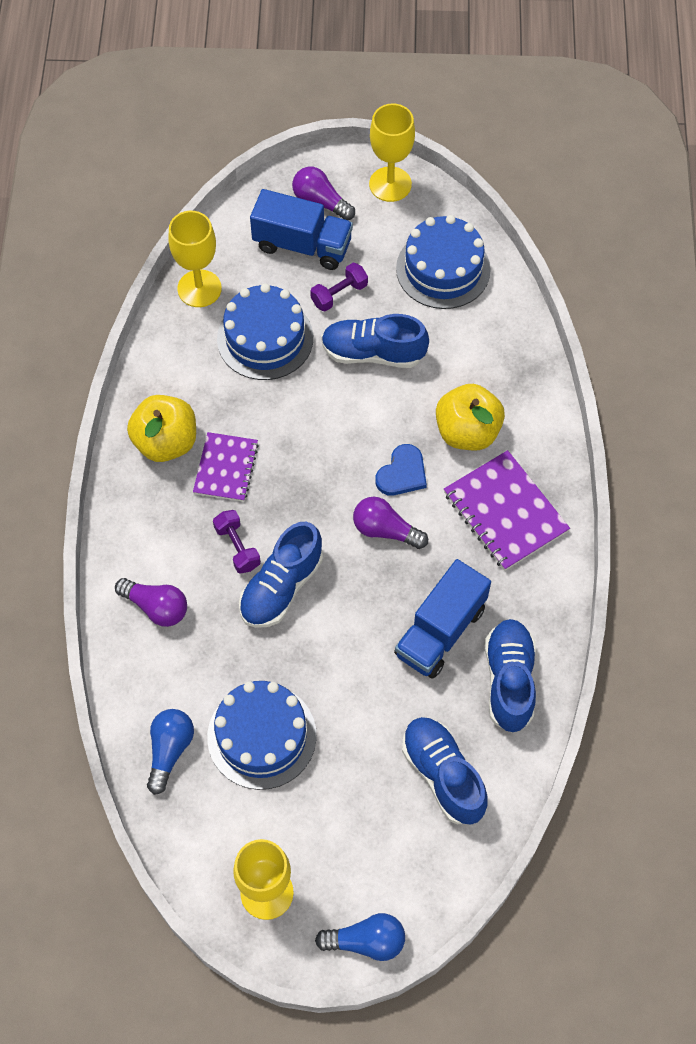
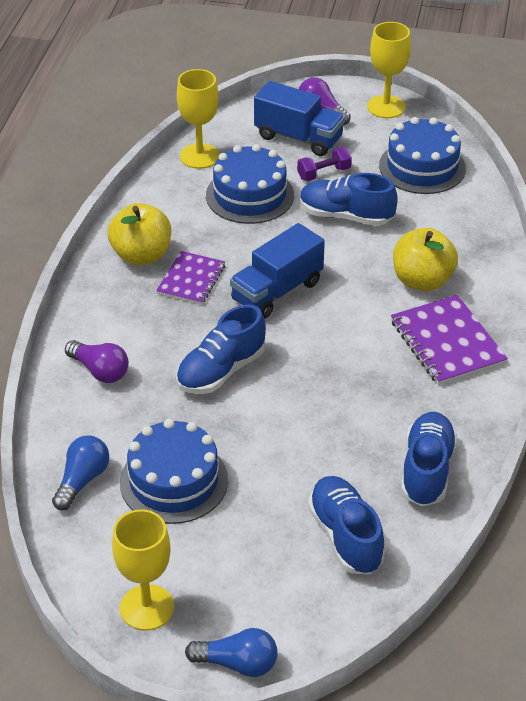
camera: 10 degrees right, 20 degrees down
purple dumbbell [213,510,261,574] -> none
purple light bulb [353,497,428,549] -> none
blue heart [375,444,427,495] -> none
blue truck [394,559,491,679] -> blue truck moved to [230,223,325,319]

